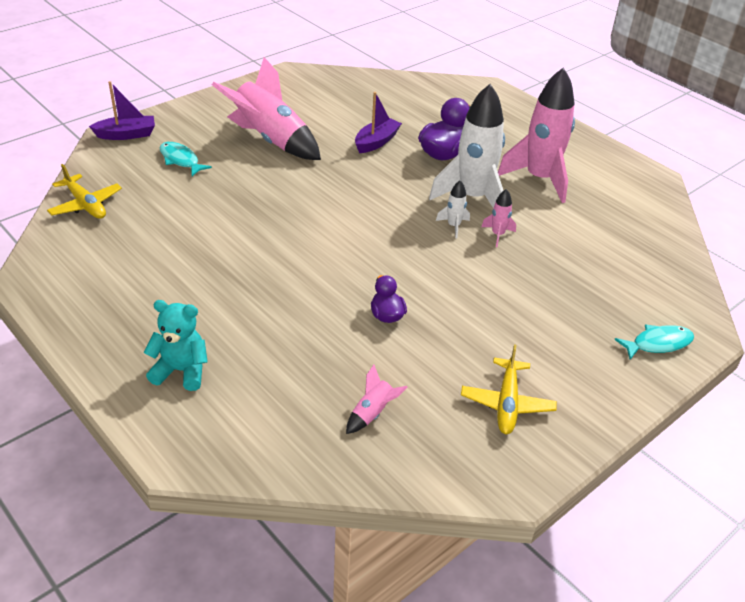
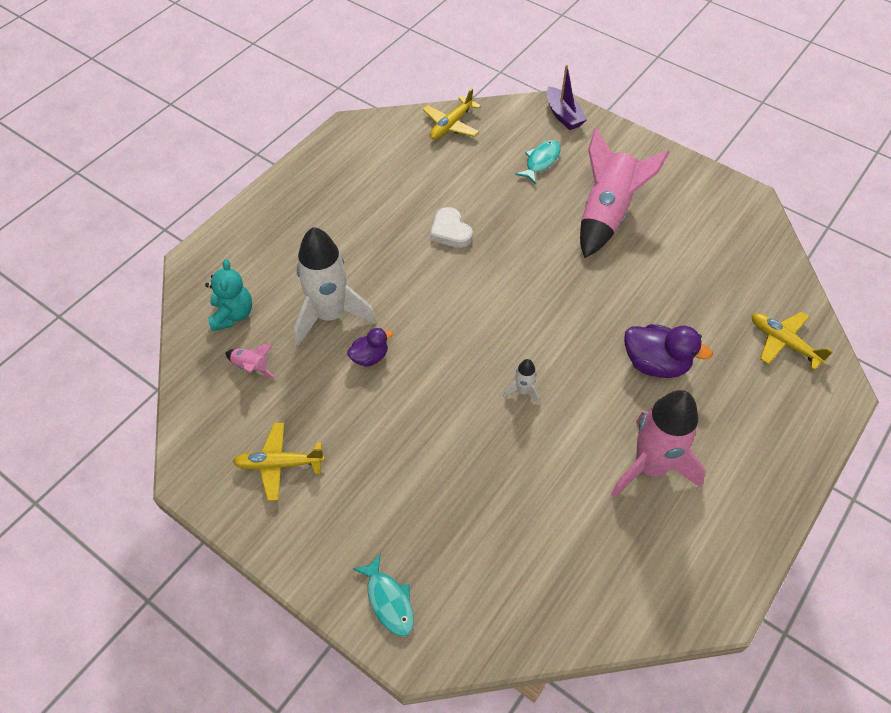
camera: 80 degrees right, 15 degrees up
turquoise teddy bear [144,300,208,391] -> turquoise teddy bear moved to [205,259,252,331]
purple boat [355,92,402,153] -> none
white rocket [429,84,505,208] -> white rocket moved to [294,227,376,346]
pink rocket [481,189,516,247] -> none
none -> white heart [430,207,473,248]
none -> yellow plane [752,312,833,370]

